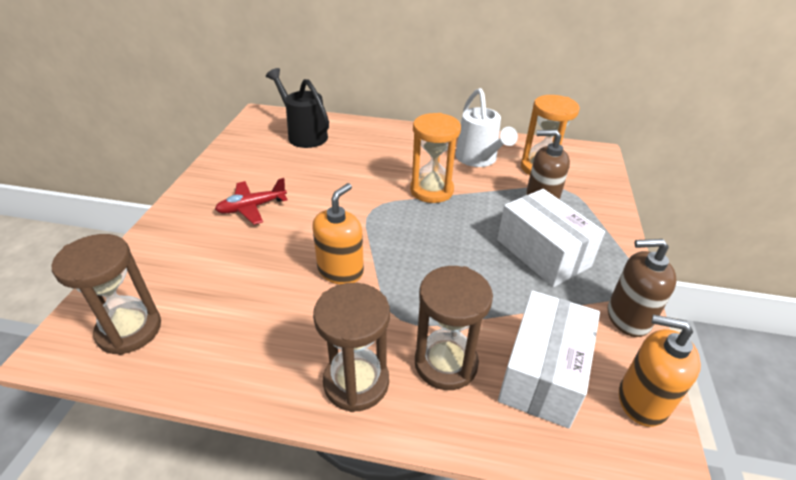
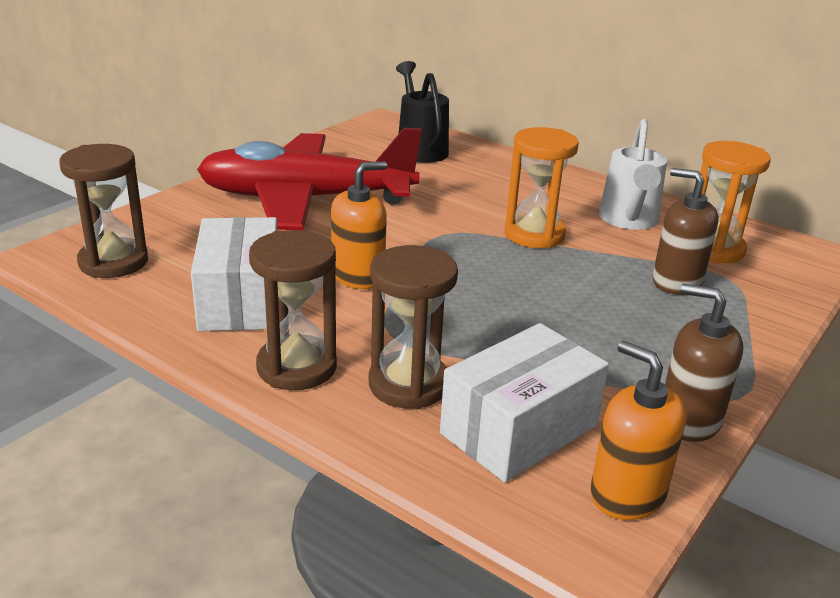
camera: 25 degrees right, 10 degrees down
red plane [215,178,288,225] -> red plane [197,128,422,230], size x2.48
white box [497,189,605,287] -> white box moved to [191,217,277,331]

